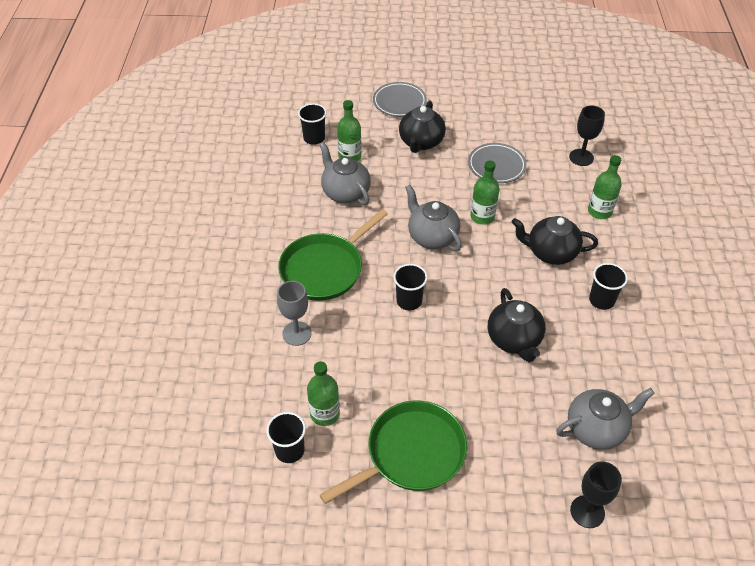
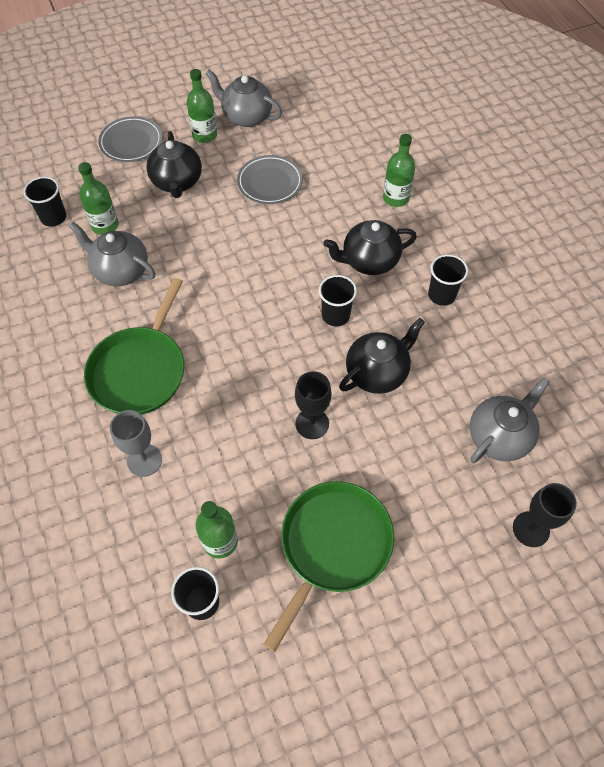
camera: 25 degrees left, 10 degrees up
black cup [393,264,428,311] -> black cup moved to [319,275,357,326]
grey teapot [405,185,462,251] -> grey teapot moved to [205,70,282,127]
green bottle [470,161,500,225] -> green bottle moved to [187,69,217,143]
black teapot [488,288,546,362] -> black teapot turned 90 degrees counterclockwise [339,318,425,394]
black goblet [569,106,605,166] -> black goblet moved to [295,371,332,439]

